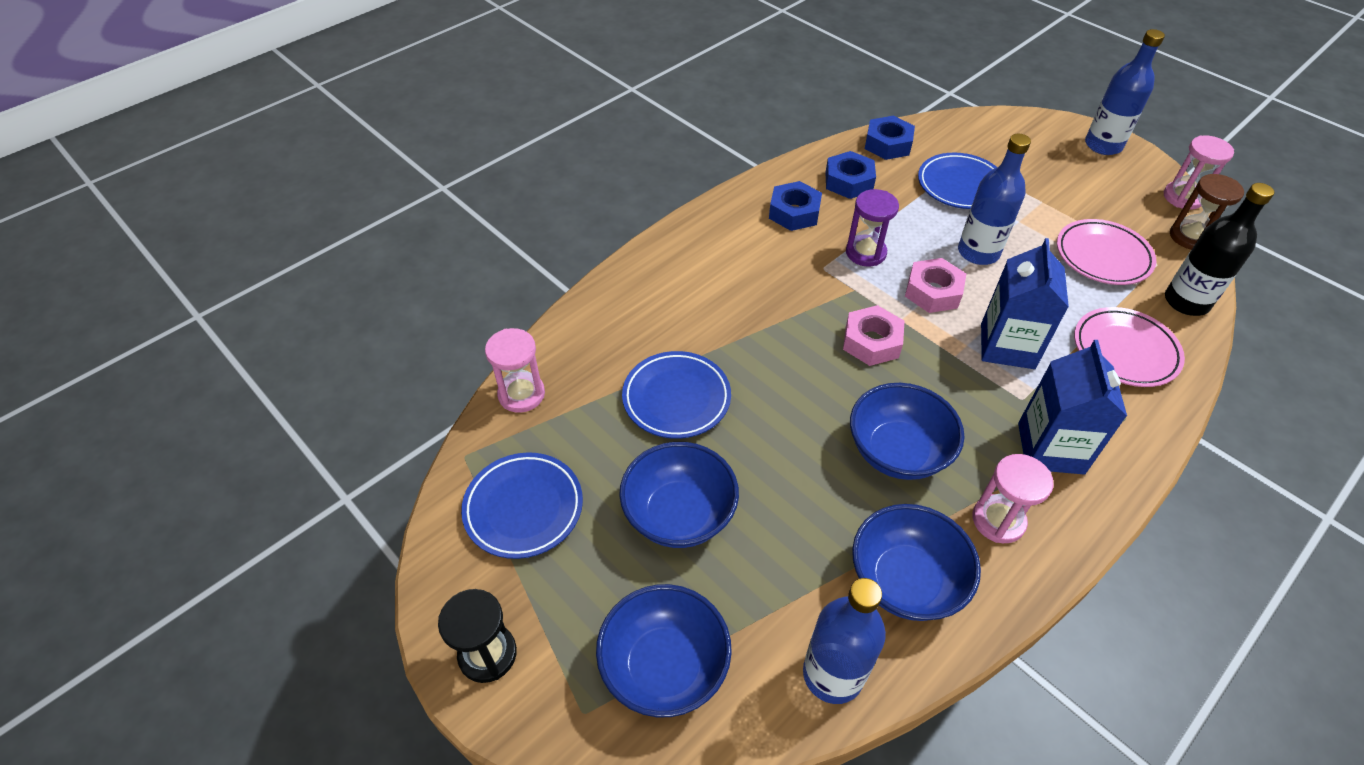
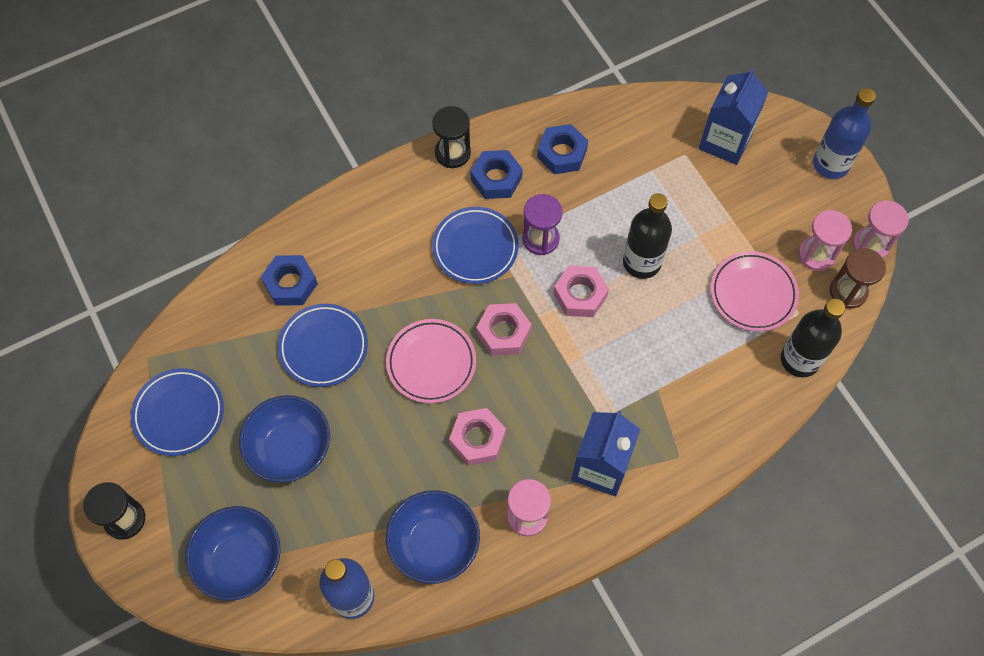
camera: 15 degrees right, 15 degrees up
pink hourglass [485,328,545,413] -> pink hourglass moved to [798,210,852,271]
blue bowl [850,383,964,480] -> pink nut [449,408,506,466]
blue nut [865,115,915,160] -> blue nut moved to [261,255,318,306]
blue plate [918,153,997,209] -> blue plate moved to [432,207,519,284]
blue bottle [958,134,1031,265] -> black bottle [623,193,672,279]
blue carton [981,238,1069,369] -> blue carton moved to [699,67,768,165]
pink plate [1074,307,1185,387] -> pink plate moved to [386,319,476,403]
none -> black hourglass [432,106,471,168]

